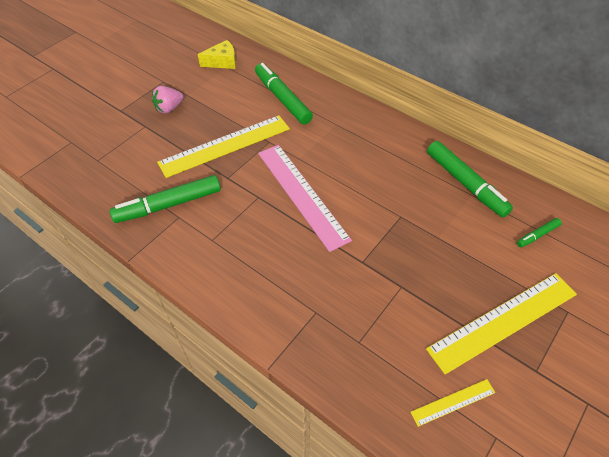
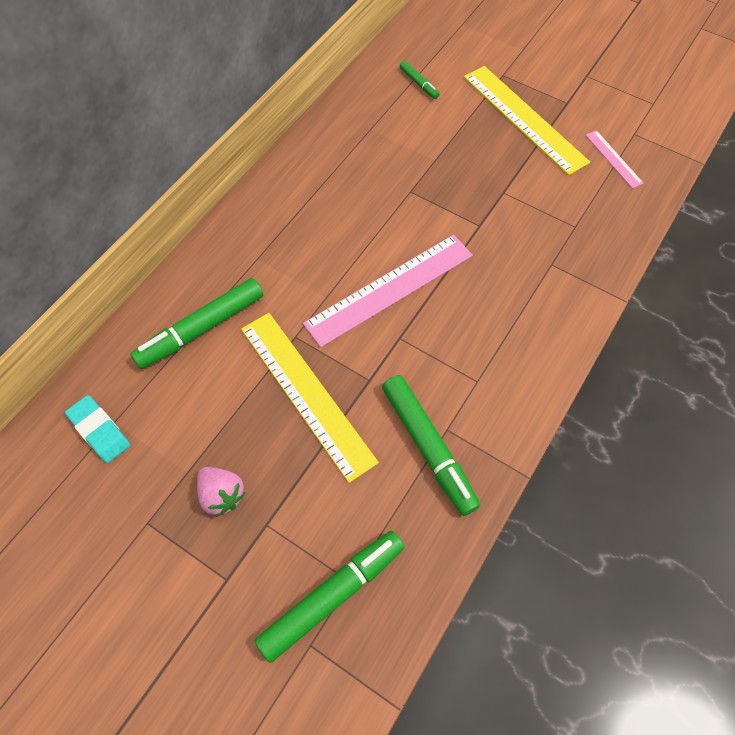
camera: 95 degrees left, 10 degrees up
yellow cheese [198,40,236,69] -> turquoise eraser [65,395,130,463]
yellow ruler [411,379,496,427] -> pink ruler [586,130,643,188]
green marker [427,141,513,217] -> green marker moved to [254,531,405,663]

